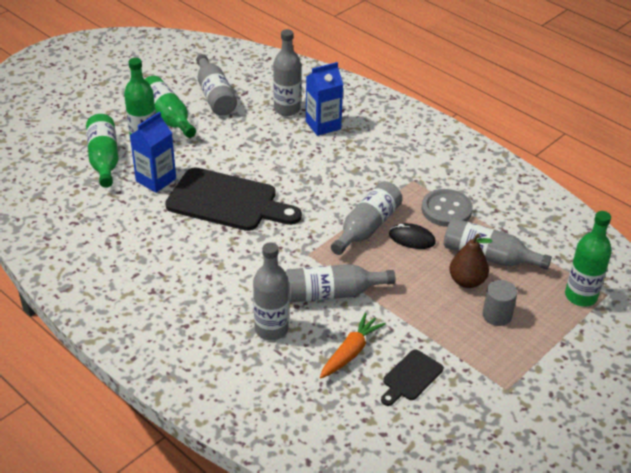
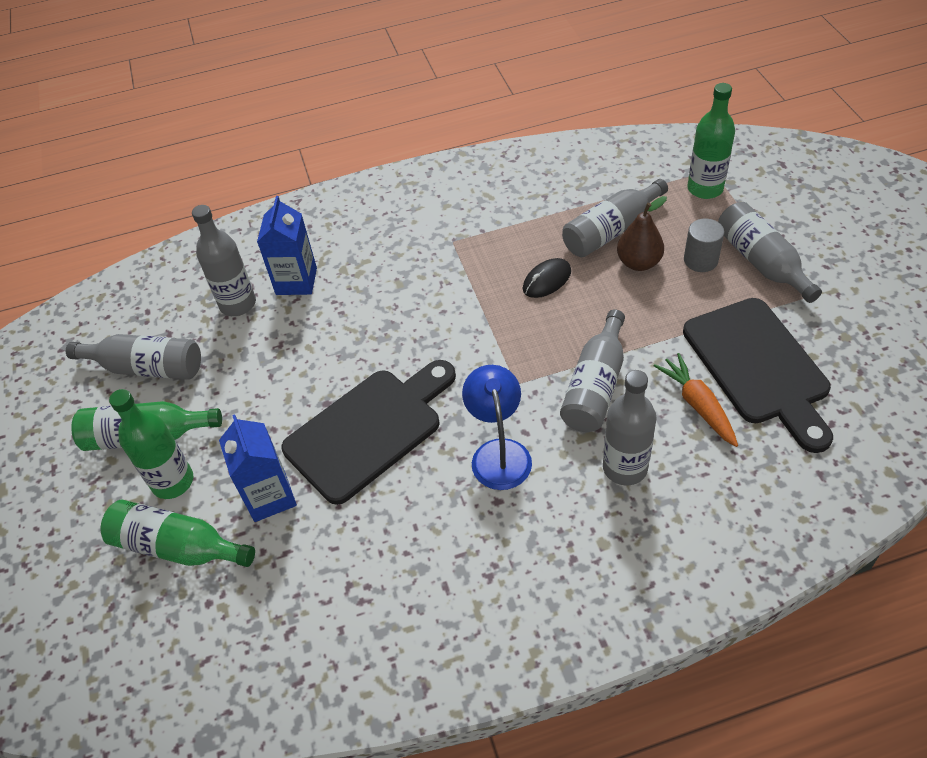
camera: 55 degrees left, 10 degrees up
grey bottle [331,181,403,255] -> grey bottle moved to [718,202,822,303]
black cutting board [381,349,443,406] -> black cutting board [683,298,833,453], size x2.06
grey button [421,189,473,227] -> none
none -> blue lamp [462,365,532,490]

